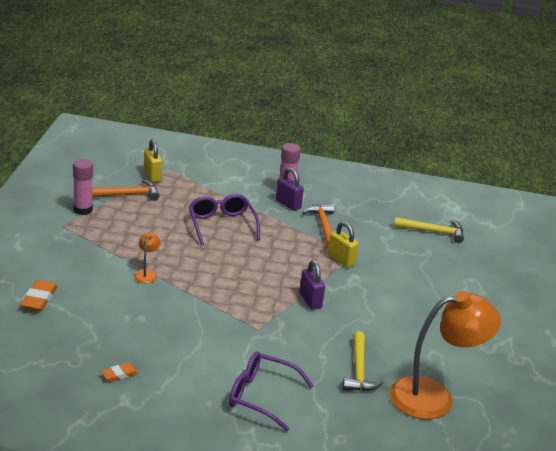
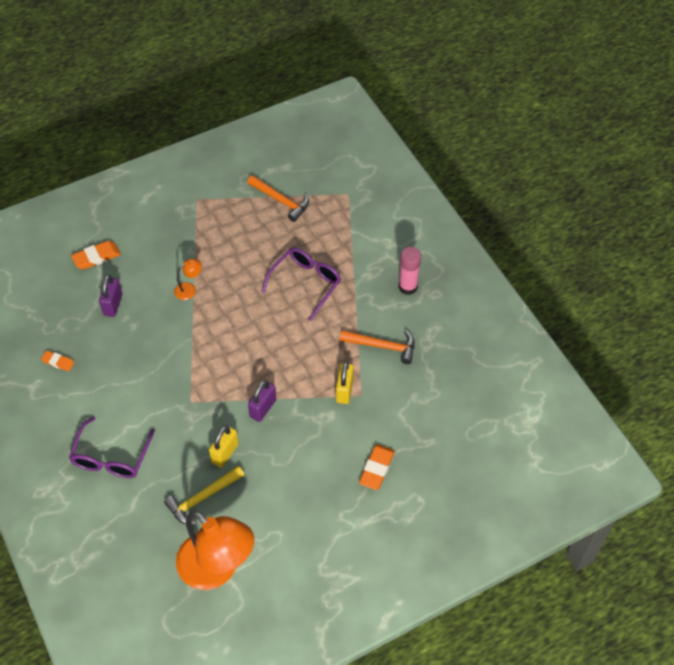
camera: 55 degrees right, 25 degrees up
pink glue stick [73,159,93,215] -> none
yellow padlock [144,139,162,182] -> yellow padlock moved to [209,426,239,468]
purple glasses [229,351,313,431] -> purple glasses turned 150 degrees counterclockwise [69,416,155,478]
purple padlock [276,168,304,211] -> purple padlock moved to [99,275,122,317]
orange hammer [303,204,334,247] -> orange hammer turned 60 degrees clockwise [340,330,415,364]
yellow hammer [394,217,464,243] -> none
none -> orange eraser [359,444,395,490]

